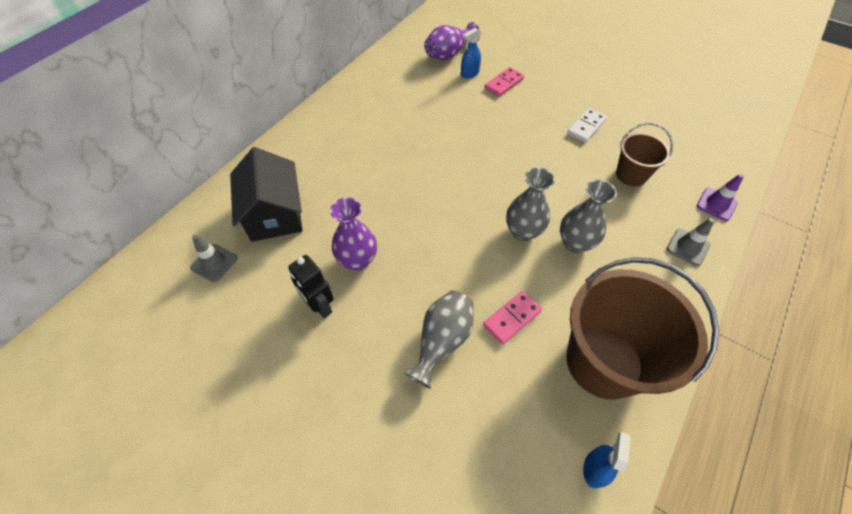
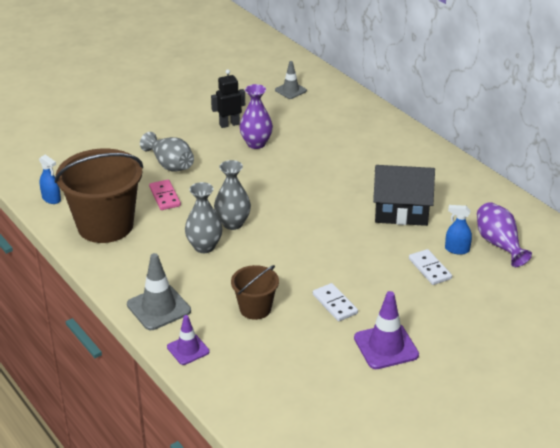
camera: 110 degrees right, 20 degrees down
black house [230,147,303,242] -> black house moved to [373,165,435,226]
blue spray bottle [461,28,481,78] -> blue spray bottle turned 60 degrees counterclockwise [445,205,472,255]
pink domino [485,67,524,97] -> white domino [409,249,452,285]
grey traffic cone [667,218,714,266] -> grey traffic cone [127,253,191,330], size x1.58
none -> purple traffic cone [354,291,419,369]

